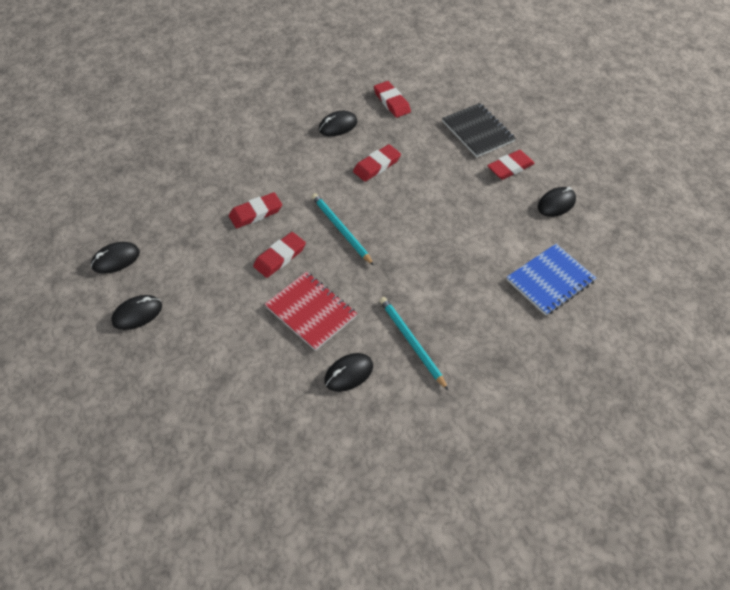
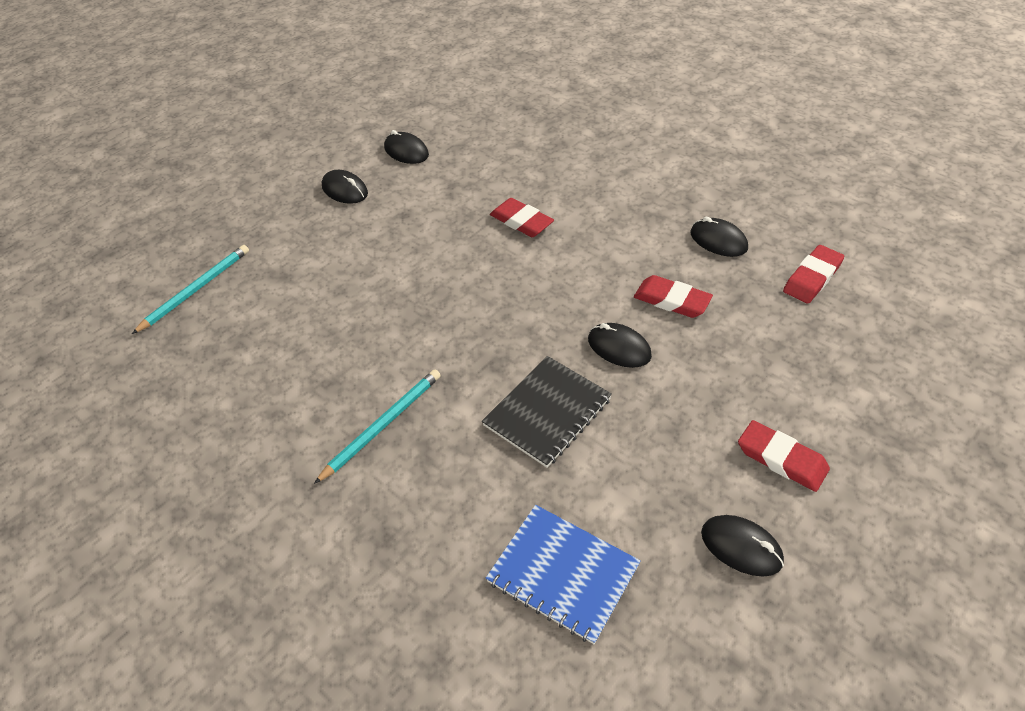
camera: 75 degrees right, 5 degrees down
red eraser [253,232,306,278] -> none
red notebook [265,271,357,351] -> none
turquoise pencil [312,193,374,266] -> turquoise pencil moved to [132,245,249,334]
black mouse [324,353,373,392] -> black mouse moved to [588,323,652,368]
black notebook [442,103,516,157] -> black notebook moved to [482,356,612,468]

